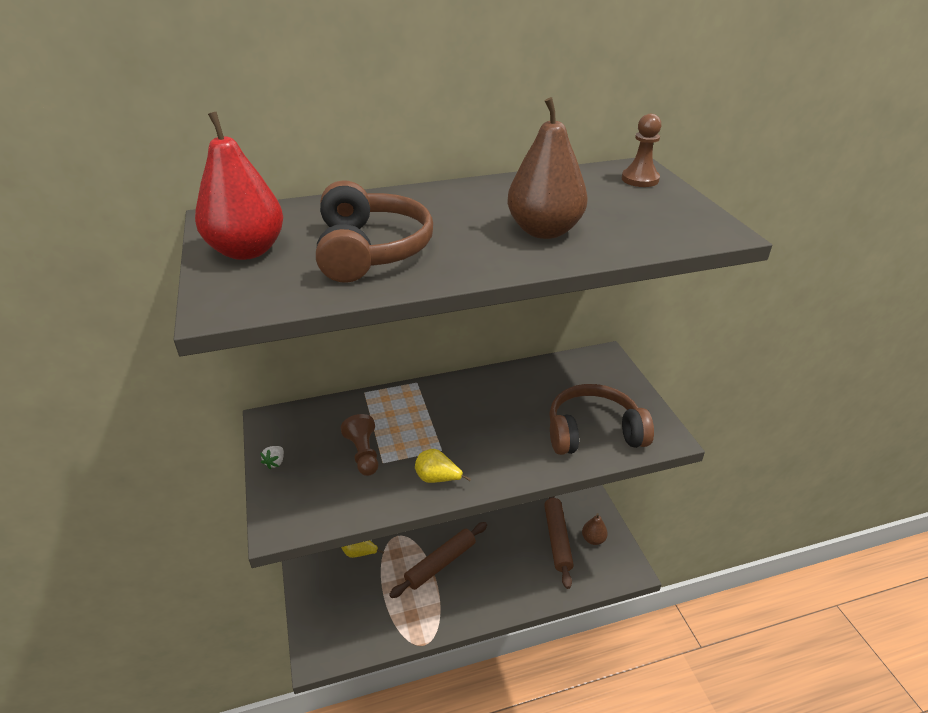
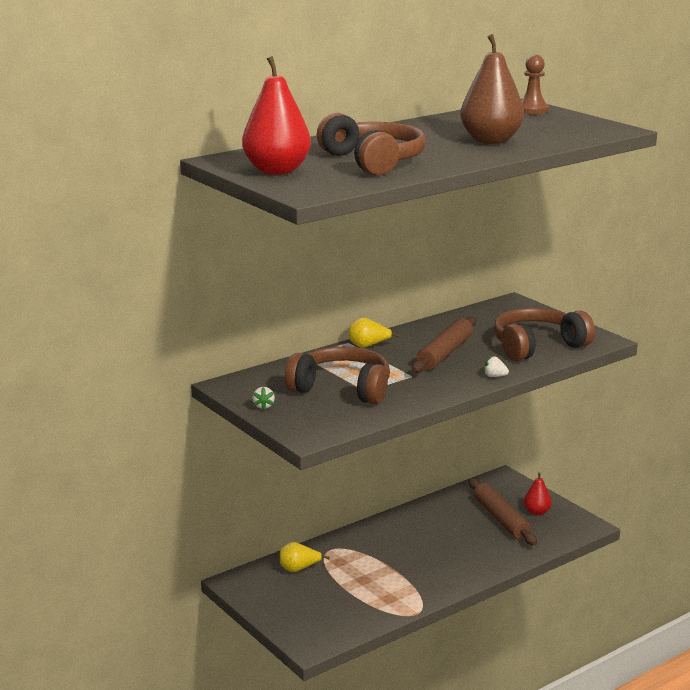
camera: 20 degrees left, 15 degrees down
brown pawn [341,414,378,476] -> brown headphones [285,346,390,404]
brown rolling pin [389,522,487,598] -> brown rolling pin moved to [412,316,476,373]
yellow pear [415,449,471,483] -> yellow pear moved to [349,317,400,348]
brown pear [582,513,608,545] -> red pear [524,472,552,516]
none -> white strawberry [484,356,509,377]

